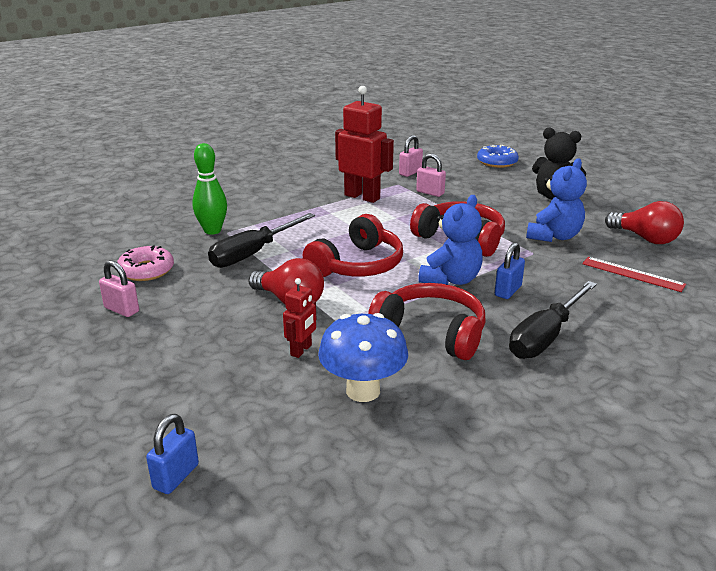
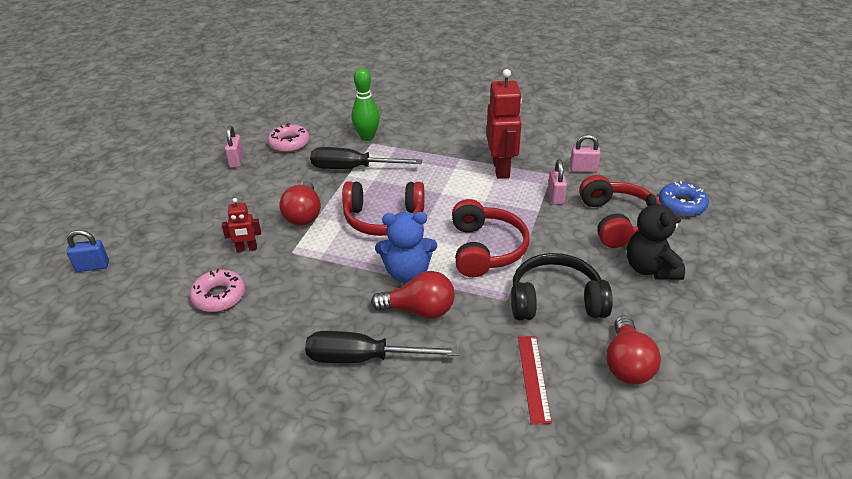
camera: 55 degrees right, 10 degrees up
blue mushroom [318,313,408,402] -> pink donut [189,269,246,312]
red headphones [368,283,485,360] -> red headphones moved to [579,175,661,248]
blue padlock [495,243,525,299] -> red light bulb [371,271,455,318]
blue teddy bear [526,158,587,242] -> black headphones [511,253,613,320]

